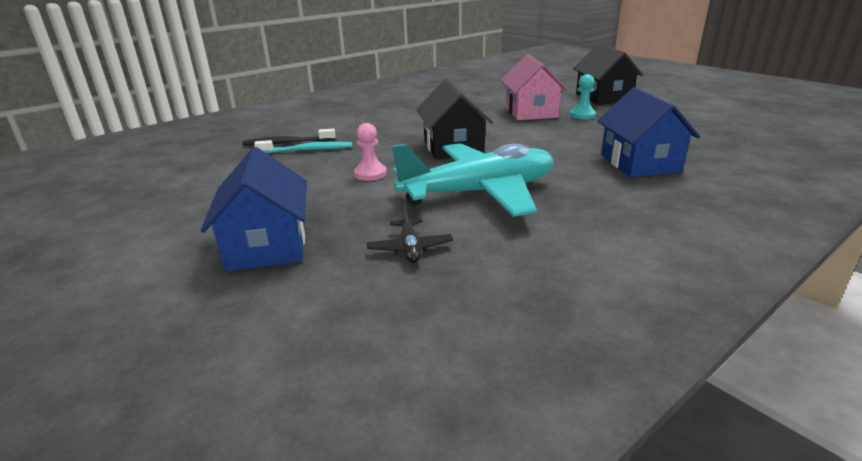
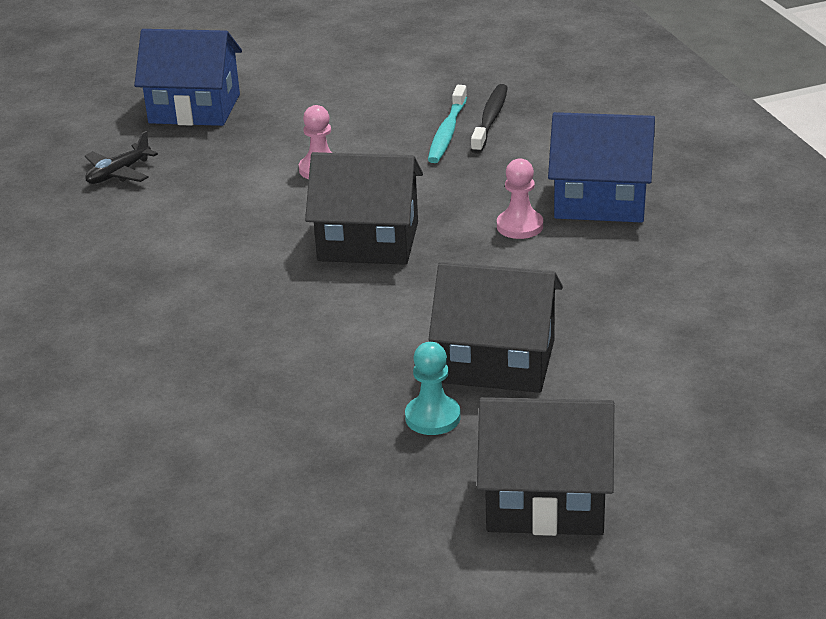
camera: 110 degrees right, 5 degrees up
black plane [367,204,453,263] -> black plane turned 60 degrees counterclockwise [85,131,158,184]
turquoise plane [392,143,554,217] -> none
pink house [501,54,568,120] -> black house [429,262,563,393]
blue house [597,87,700,177] -> blue house moved to [548,112,655,222]
none -> pink pawn [497,158,543,239]

